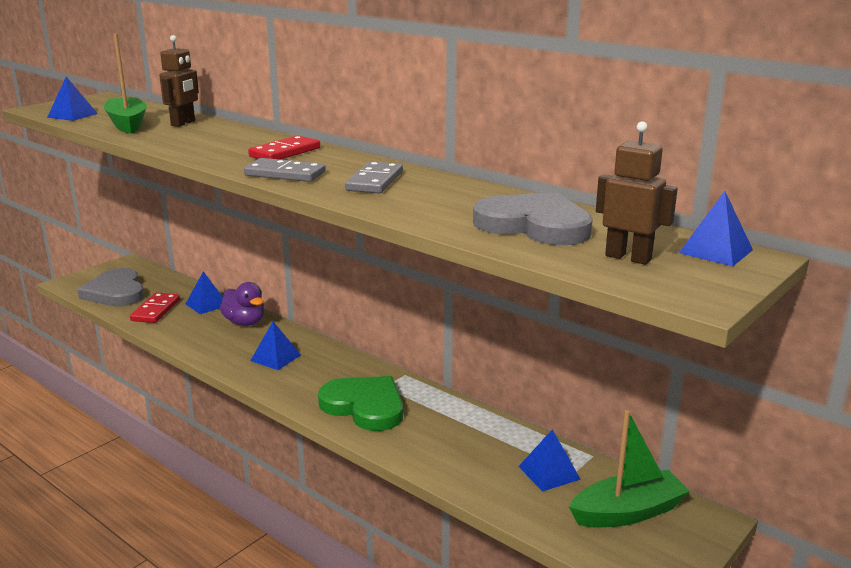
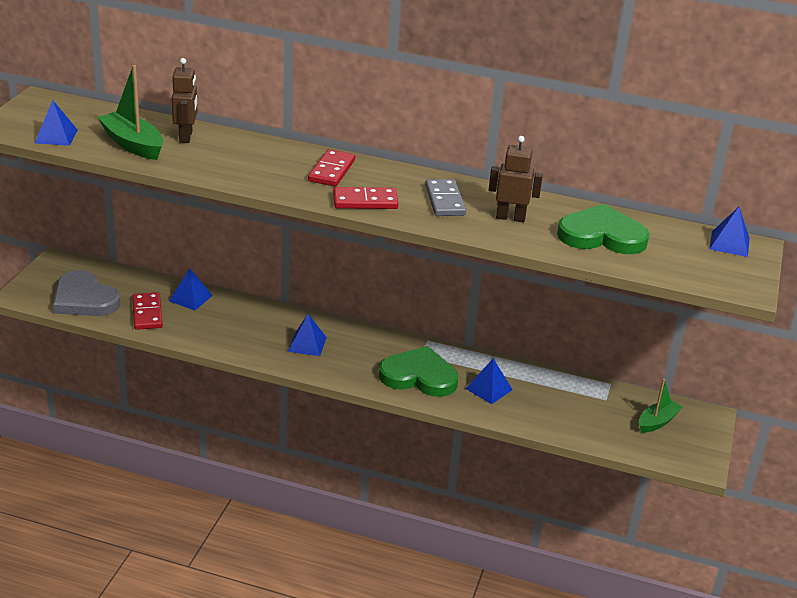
camera: 25 degrees left, 10 degrees up
purple duck [220,282,264,326] -> none
grey domino [244,158,326,182] -> red domino [333,187,398,209]
grey heart [473,192,593,245] -> green heart [557,204,649,254]
blue pyramid [518,429,581,492] -> blue pyramid moved to [466,358,513,404]
green boat [569,410,690,527] -> green boat [639,379,682,433], size x0.65
brown robot [596,121,678,265] -> brown robot moved to [489,136,543,222]

